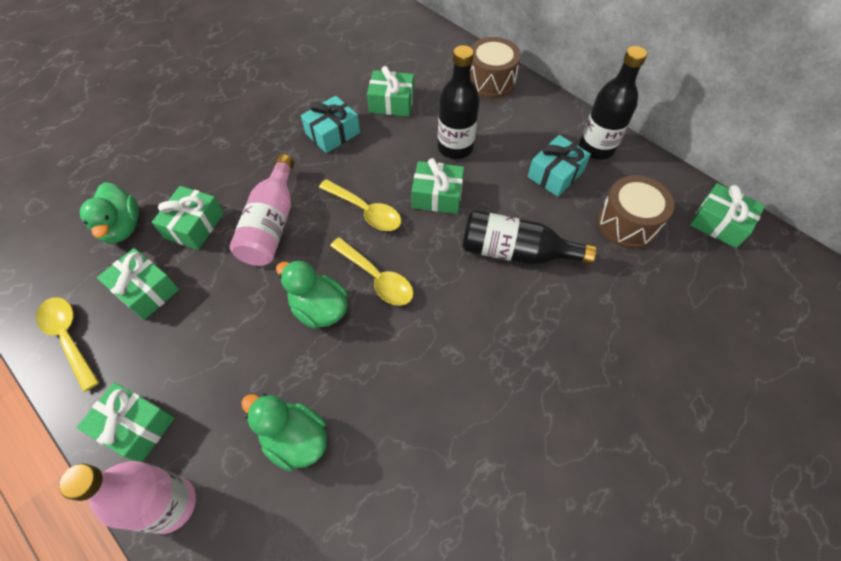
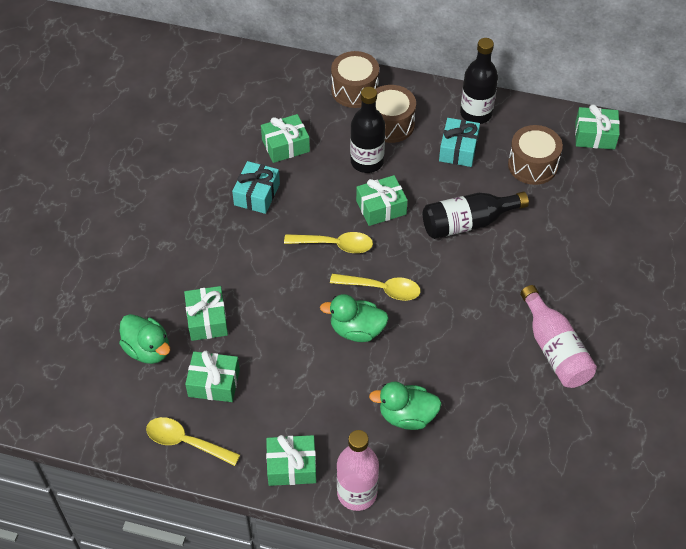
camera: 30 degrees left, 5 degrees down
pink bottle [229,154,294,266] -> pink bottle moved to [520,285,597,388]
none -> brown drum [376,85,416,143]

